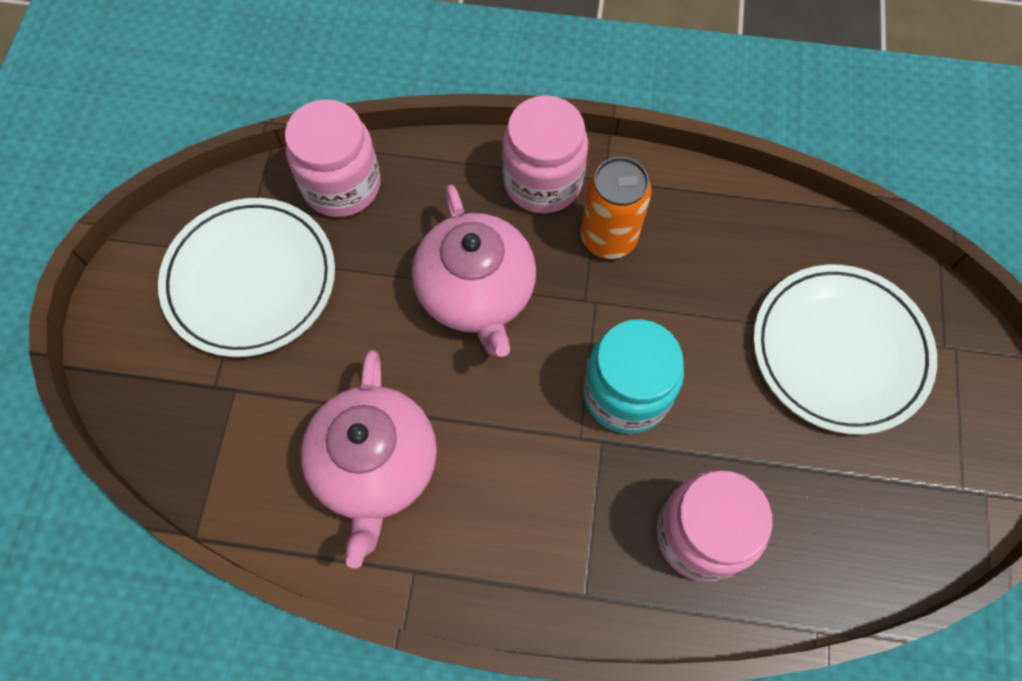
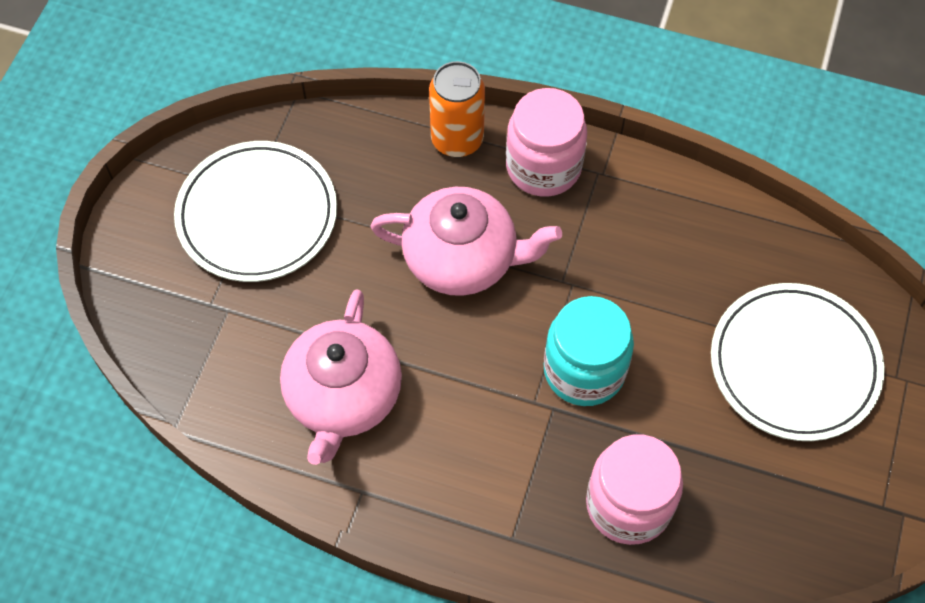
camera: 10 degrees right, 5 degrees down
pink jar [285,99,381,217] -> none
pink teapot [412,185,536,357] -> pink teapot turned 75 degrees counterclockwise [370,187,562,296]
orange can [581,157,651,259] -> orange can moved to [429,61,485,157]

